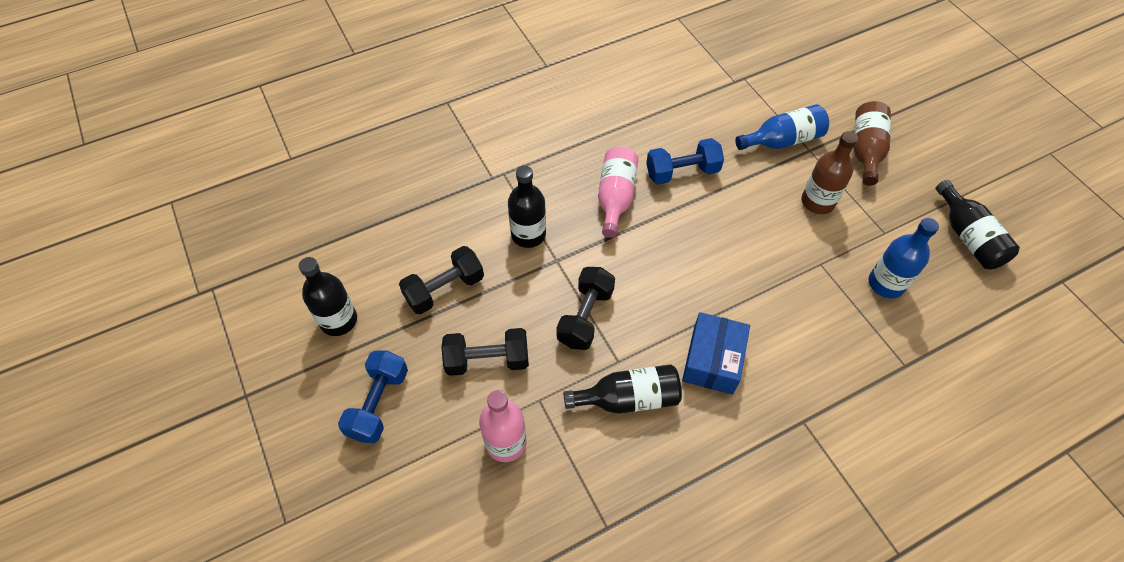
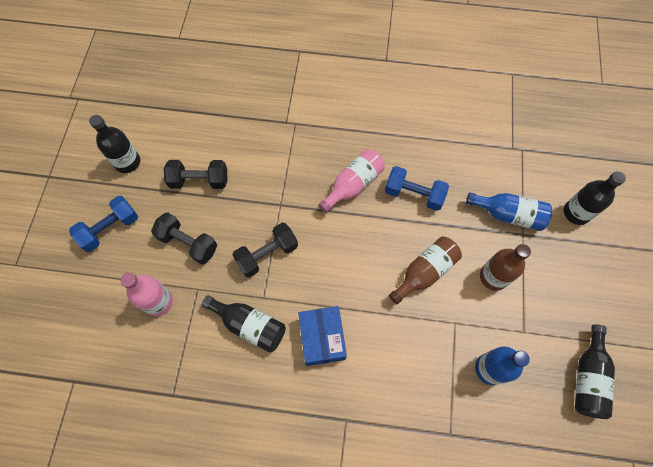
camera: 35 degrees right, 10 degrees up
black bottle [508,165,546,248] -> black bottle moved to [564,171,626,225]
blue box [682,312,750,395] -> blue box turned 60 degrees counterclockwise [298,306,347,366]
brown bottle [854,101,891,186] -> brown bottle moved to [389,237,462,304]

